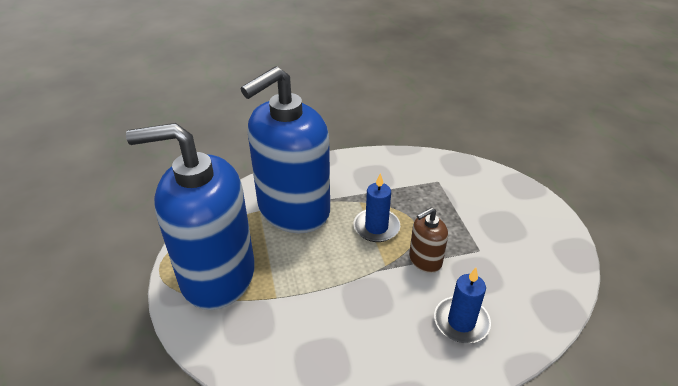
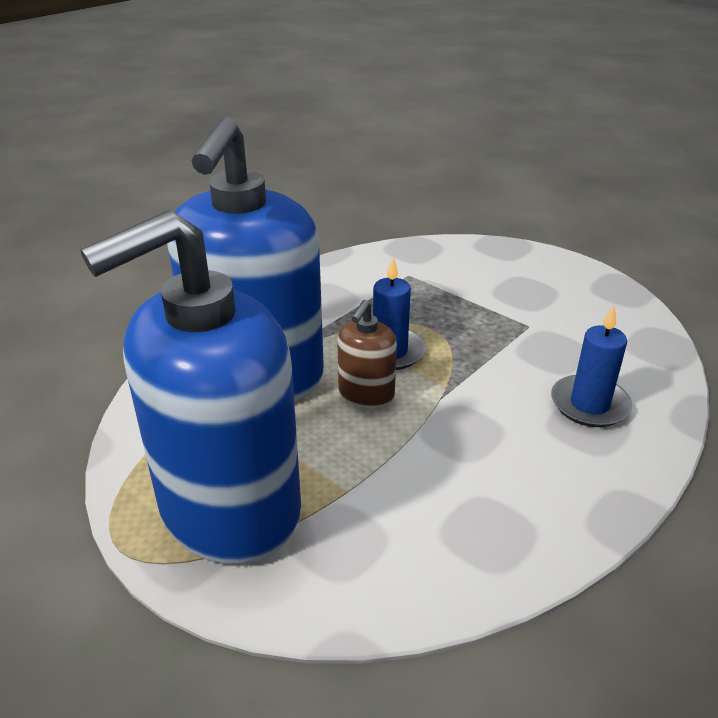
camera: 35 degrees left, 5 degrees down
brown soap dispenser [409,207,448,273] -> brown soap dispenser moved to [337,300,397,408]

